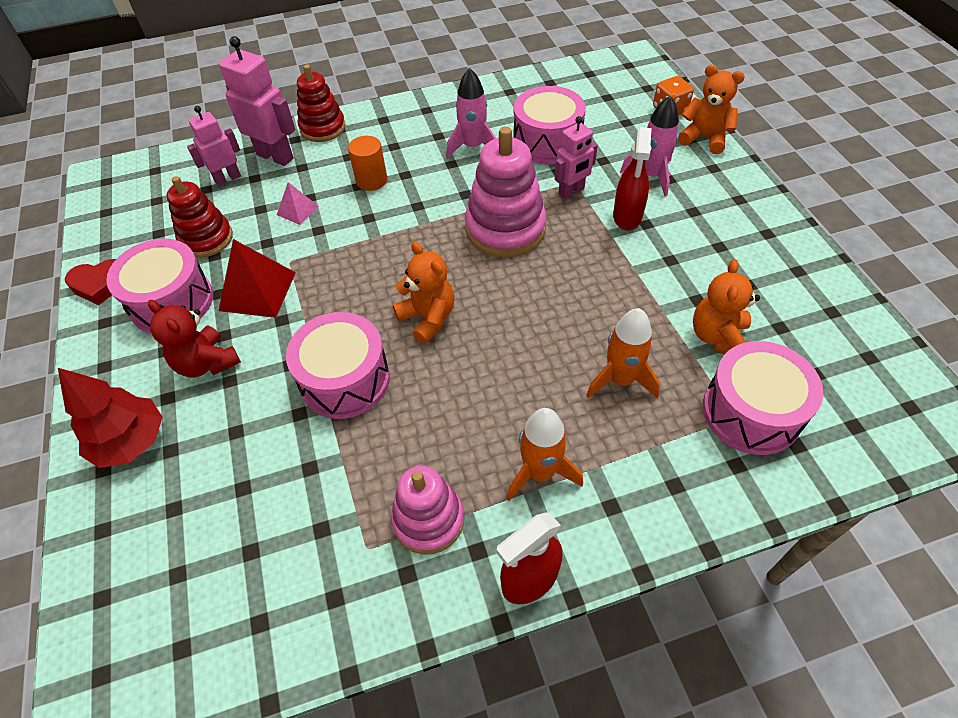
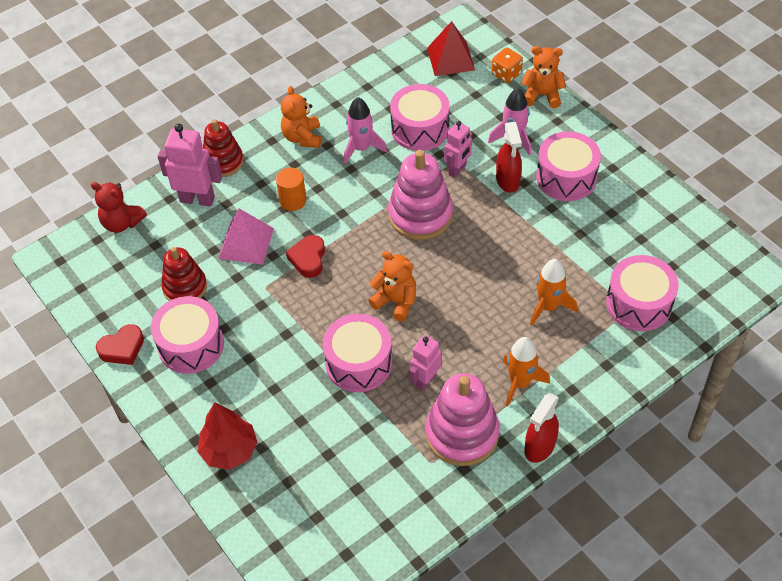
camera: 20 degrees left, 0 degrees up
red teddy bear [148,300,241,377] -> red teddy bear moved to [91,182,147,232]
pink robot [187,106,241,186] -> pink robot moved to [409,335,441,391]
red pyramid [219,239,296,318] -> red pyramid moved to [427,21,475,76]
pink pyramid [277,182,319,225] -> pink pyramid [218,208,274,265], size x1.81
pink stacking toy [391,466,464,554] -> pink stacking toy [425,373,500,466], size x1.51
orange teddy bear [693,259,760,354] -> orange teddy bear moved to [281,86,321,148]
none -> red heart [286,235,325,278]
none -> pink drum [536,131,601,201]

